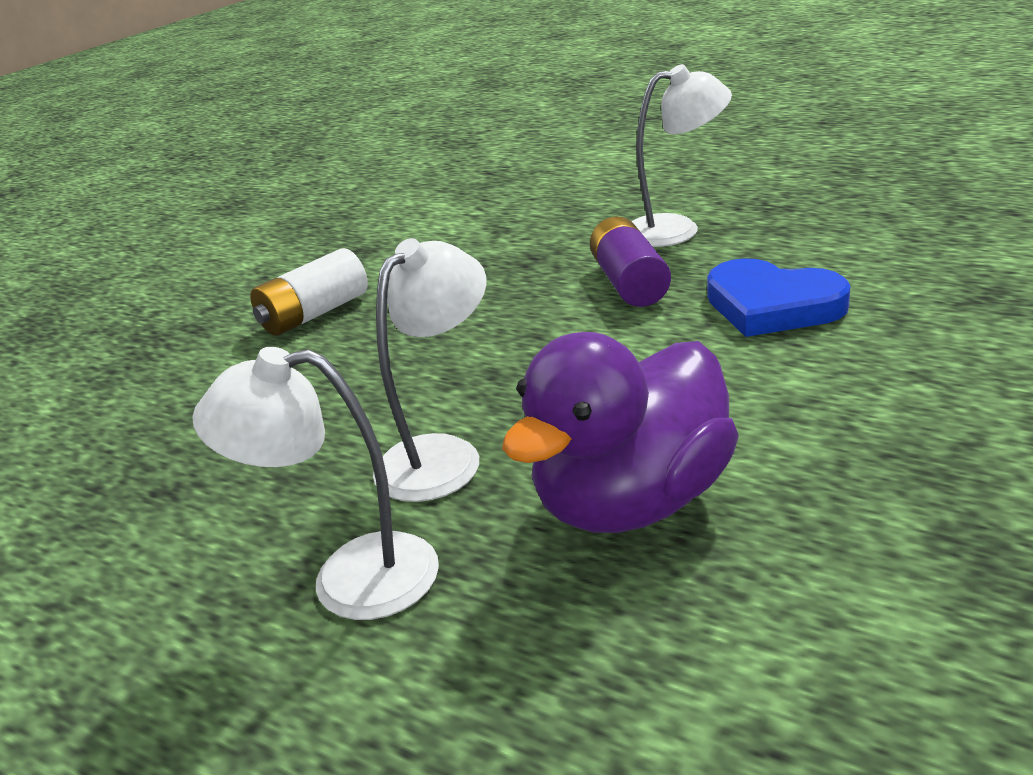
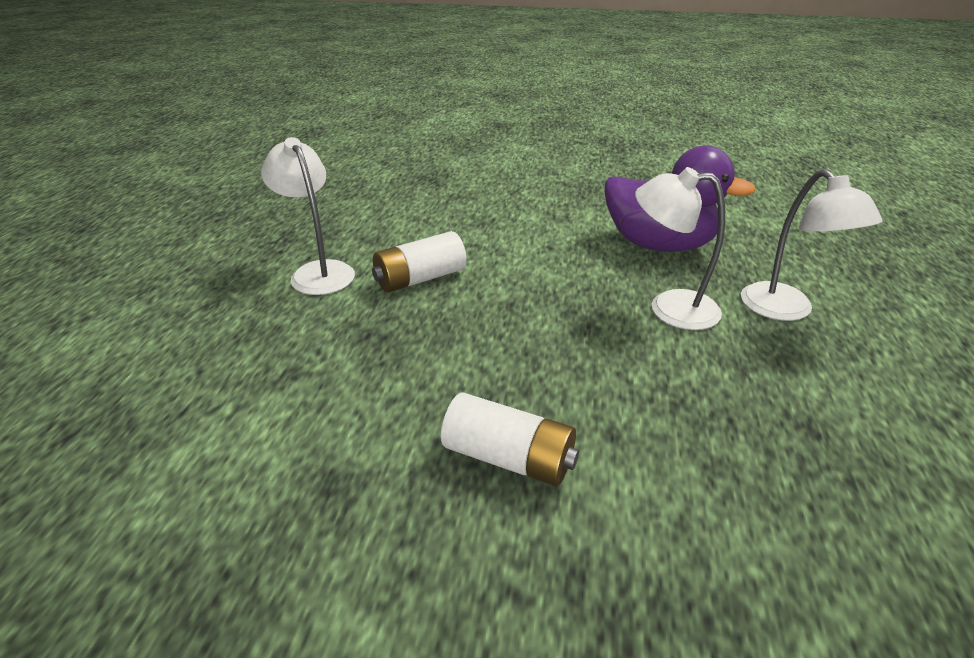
camera: 115 degrees left, 5 degrees up
purple battery [590,217,671,307] -> white battery [372,231,466,292]
blue heart [707,258,851,337] -> none

